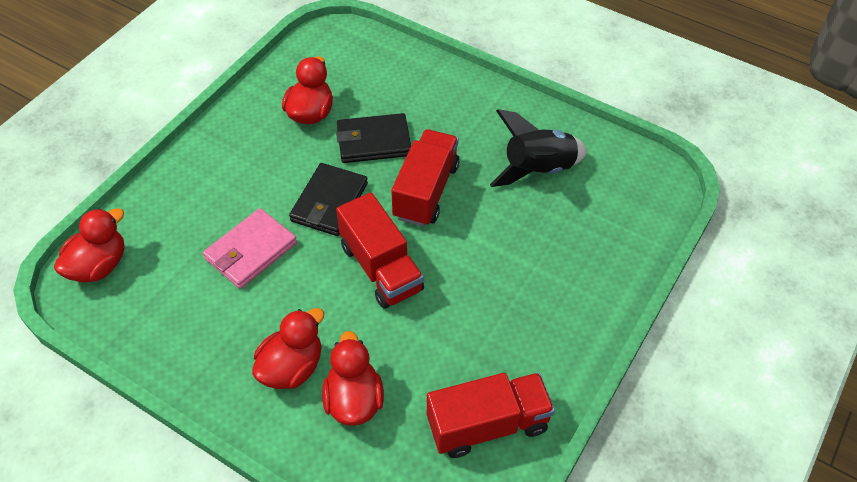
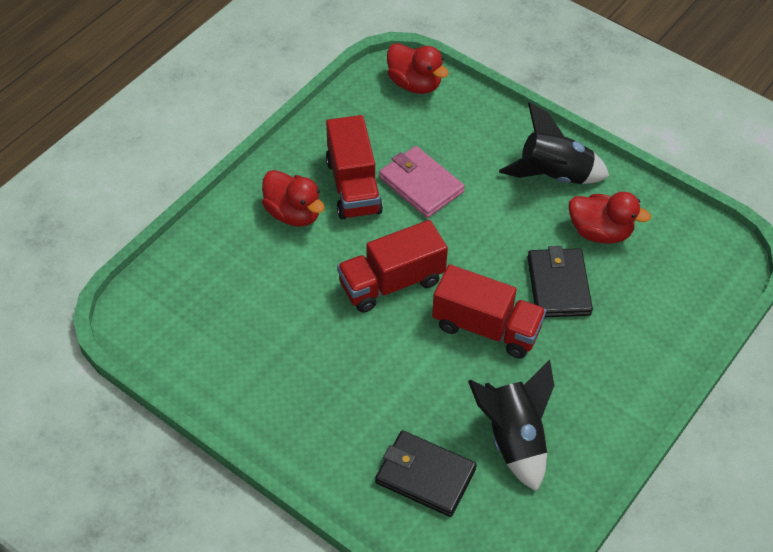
camera: 95 degrees right, 0 degrees up
black wallet [289,163,368,236] -> black wallet moved to [375,430,477,517]
red duck [322,331,384,426] -> none
red truck [427,373,555,458] -> red truck moved to [326,115,383,219]
none -> black rocket [499,102,609,184]

